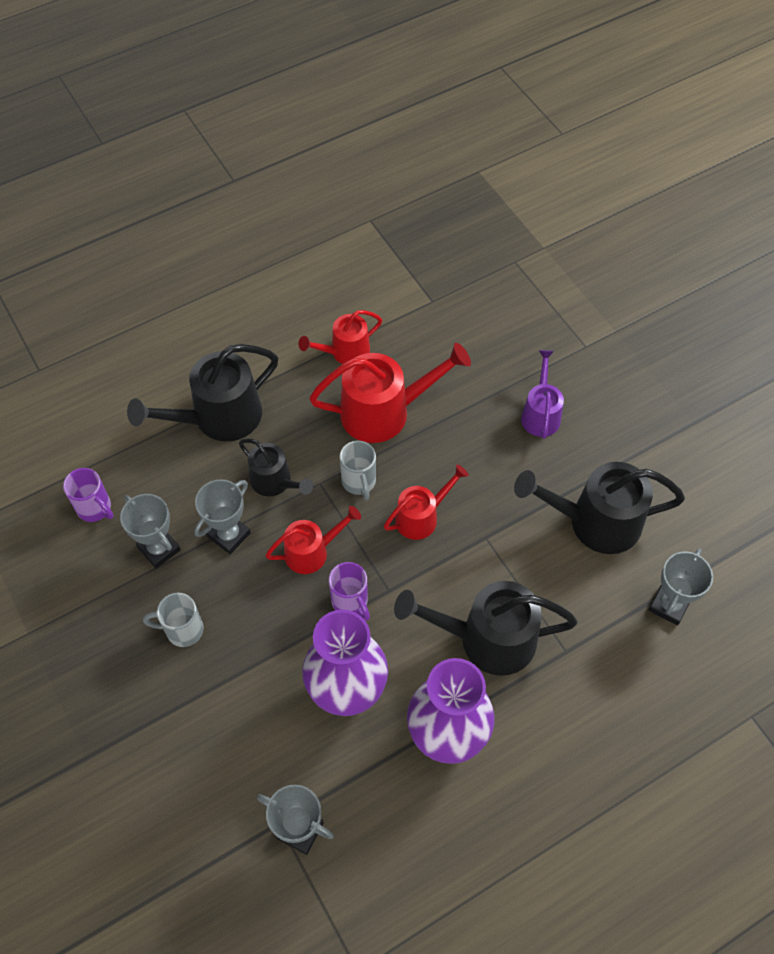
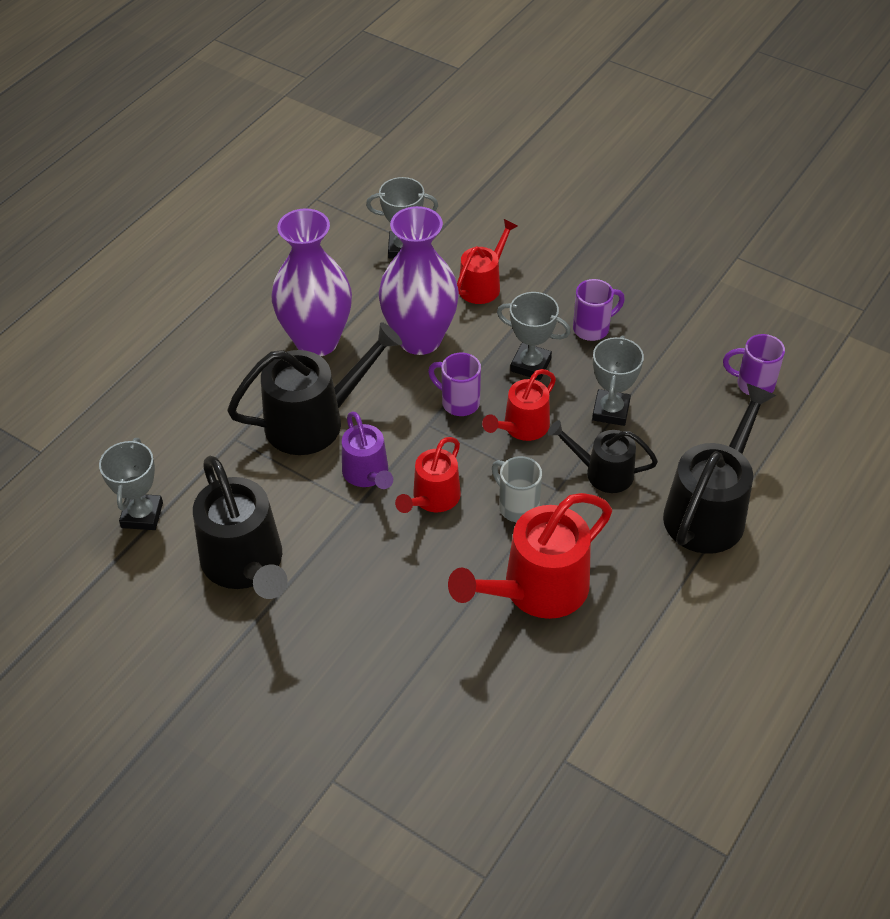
camera: 155 degrees right, 10 degrees down
grey trophy [120,494,181,569] -> grey trophy moved to [497,292,571,380]
grey mug [143,593,204,647] -> purple mug [573,279,625,341]
red watering can [298,310,382,364] -> red watering can moved to [457,219,518,304]
black watering can [514,462,685,554] -> black watering can turned 90 degrees clockwise [193,456,288,599]
purple watering can [521,350,564,439] -> purple watering can moved to [342,412,393,489]

